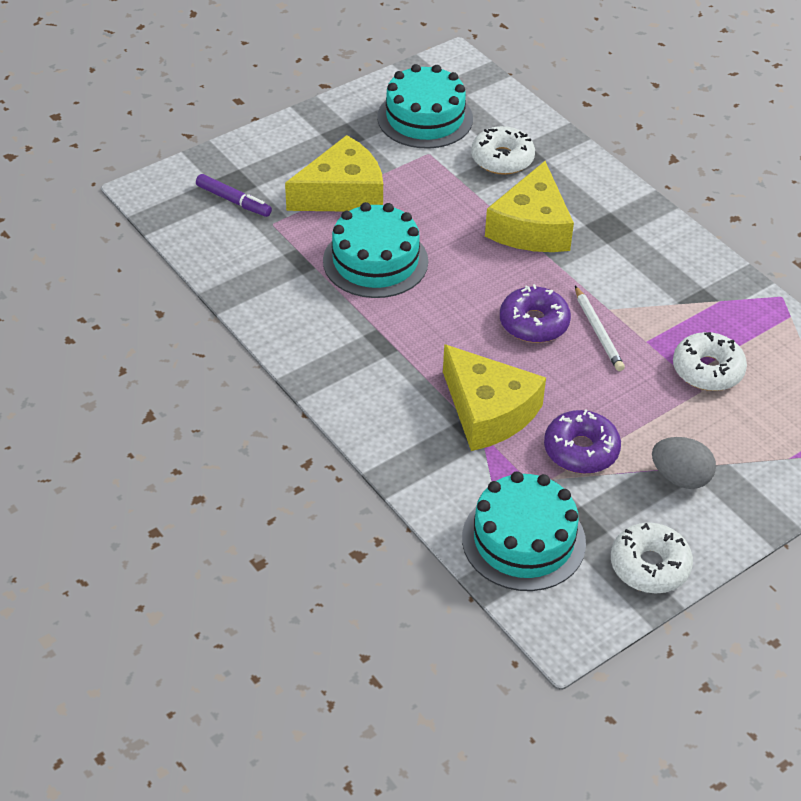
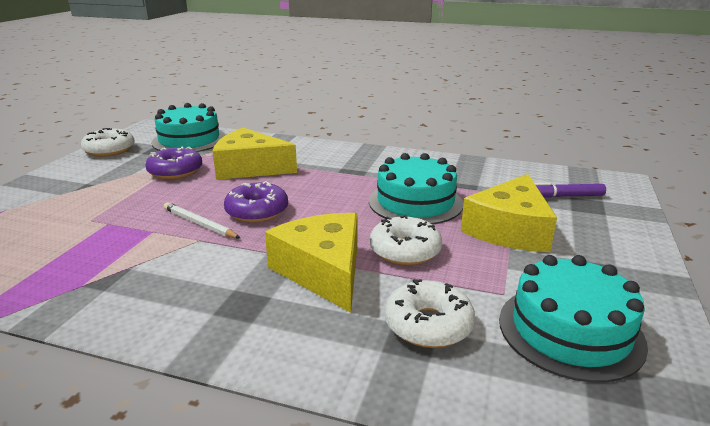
camera: 145 degrees right, 20 degrees down
grey egg [652,437,716,489] -> none
white donut [673,332,747,391] -> white donut moved to [370,215,442,265]

